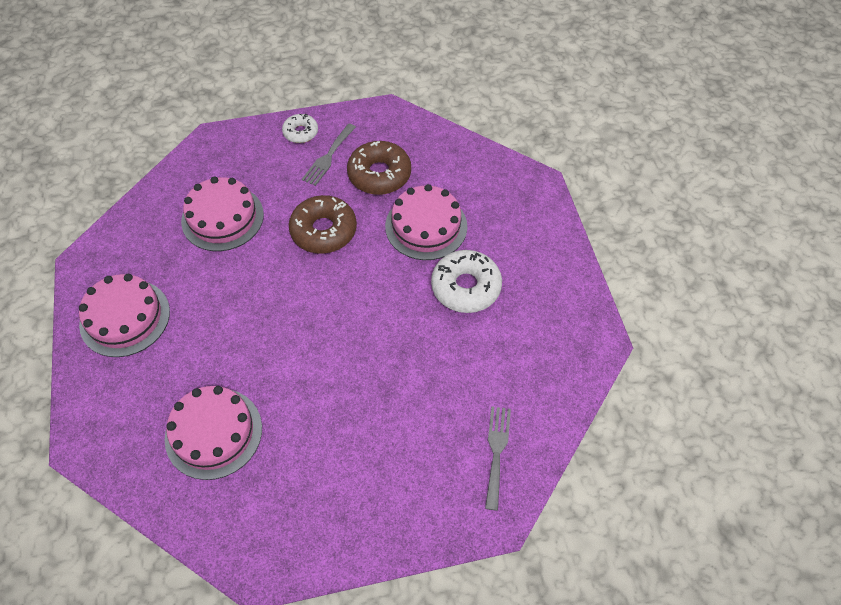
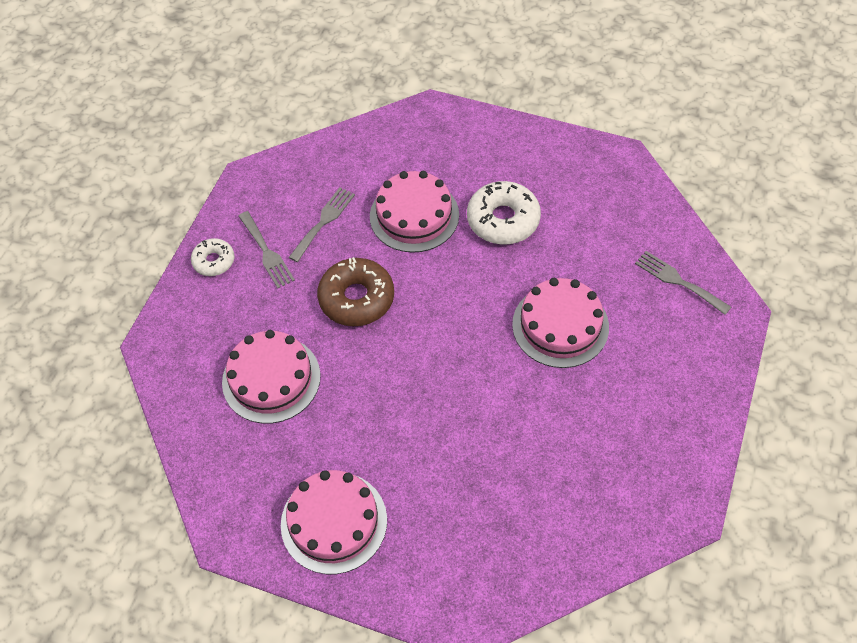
camera: 55 degrees left, 0 degrees up
pink cake [165,386,262,480] -> pink cake moved to [512,278,609,368]
brown donut [347,141,411,195] -> grey fork [288,187,355,262]

